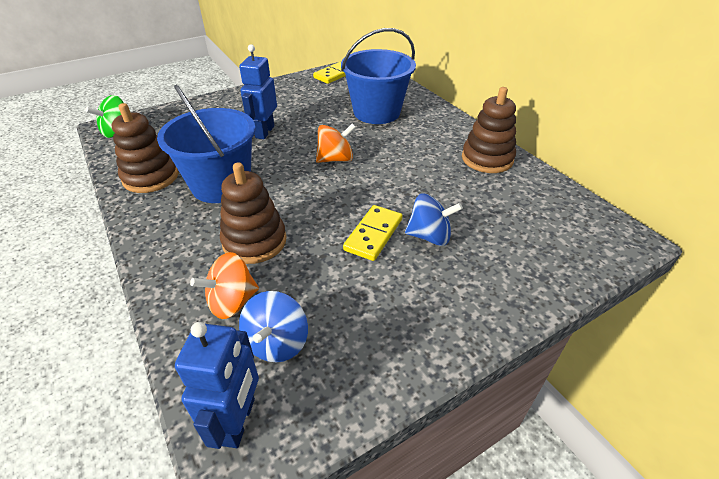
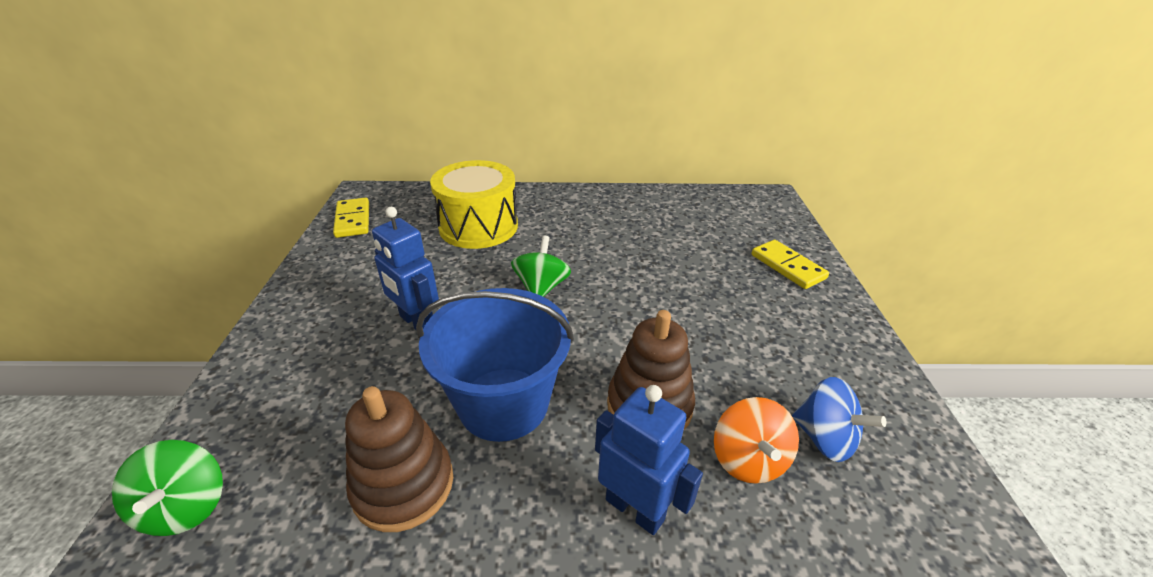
camera: 60 degrees left, 5 degrees down
blue robot [175,322,259,449] -> blue robot moved to [595,385,703,535]
orange spinning top [316,123,356,163] -> green spinning top [511,235,571,297]
blue bucket [341,28,416,124] -> yellow drum [430,160,518,249]
yellow domino [343,205,402,261] -> yellow domino moved to [752,240,829,289]
blue spinning top [405,193,463,246] -> none
brown stacking toy [462,87,516,173] -> none

